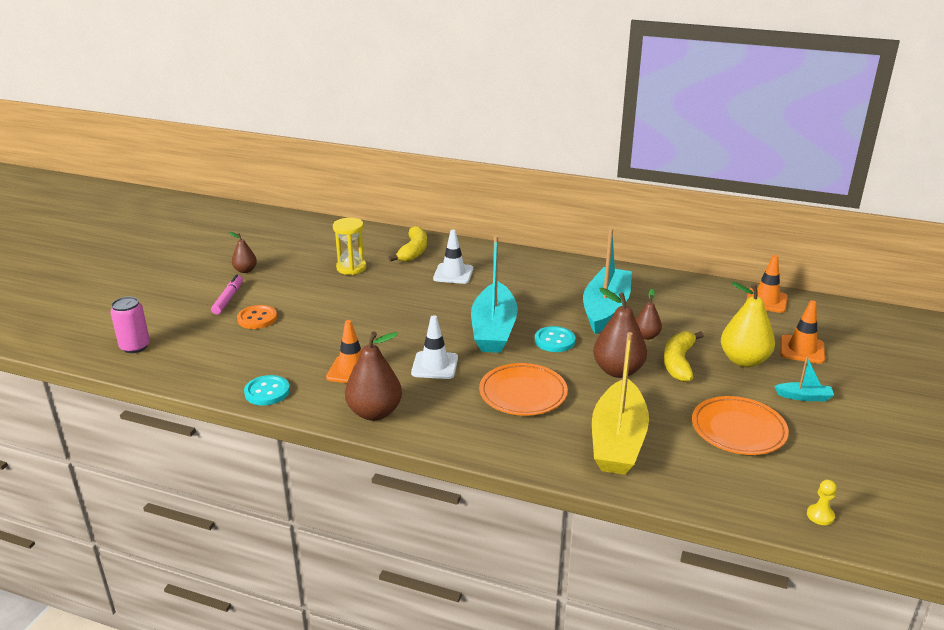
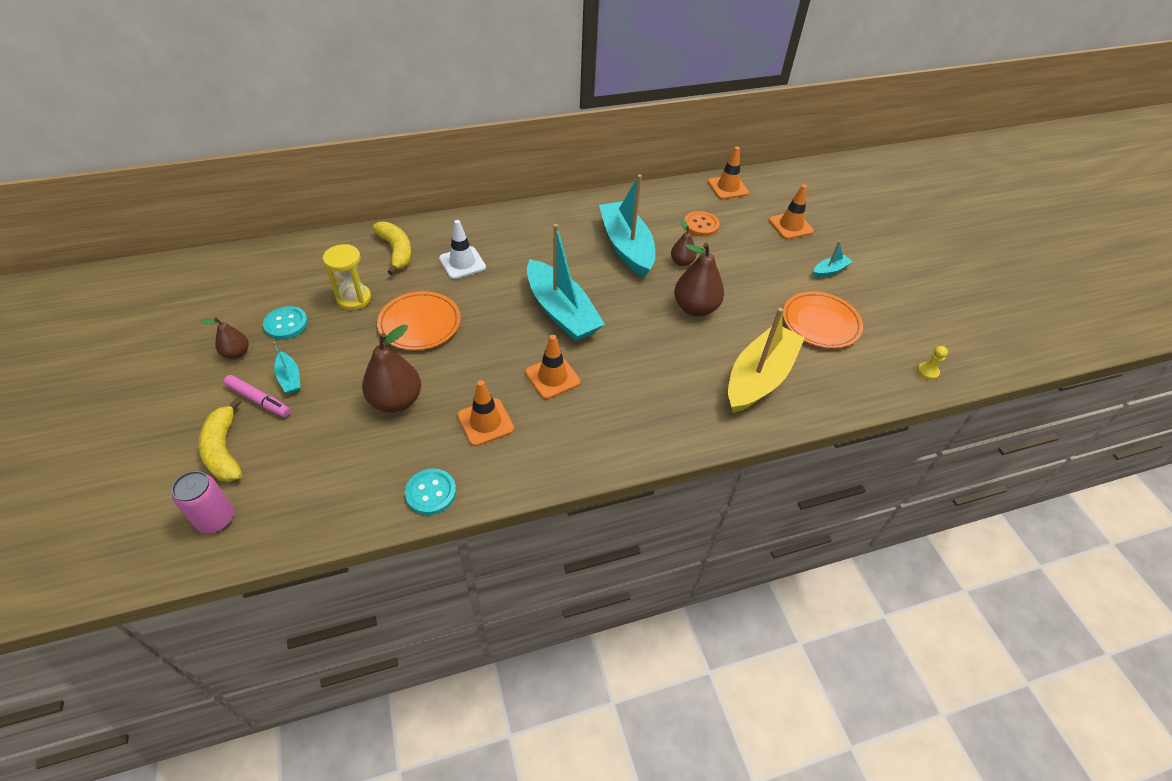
camera: 40 degrees left, 20 degrees up
pink marker [211,275,243,315] -> pink marker turned 150 degrees clockwise [223,375,291,417]
orange button [237,305,277,329] -> orange button moved to [684,211,719,237]
brown pear [345,332,402,421] -> brown pear moved to [362,325,421,413]
white traffic cone [411,315,458,379] -> orange traffic cone [525,335,581,399]
orange plate [479,363,568,416] -> orange plate moved to [377,291,461,350]
turquoise button [535,326,576,352] -> turquoise button moved to [263,306,308,340]
yellow boat [592,332,649,475] -> yellow boat turned 120 degrees counterclockwise [728,308,805,413]
yellow banana [664,331,704,382] -> yellow banana moved to [198,398,242,482]
yellow pear [721,282,775,367] -> none
none -> turquoise boat [273,342,300,394]

